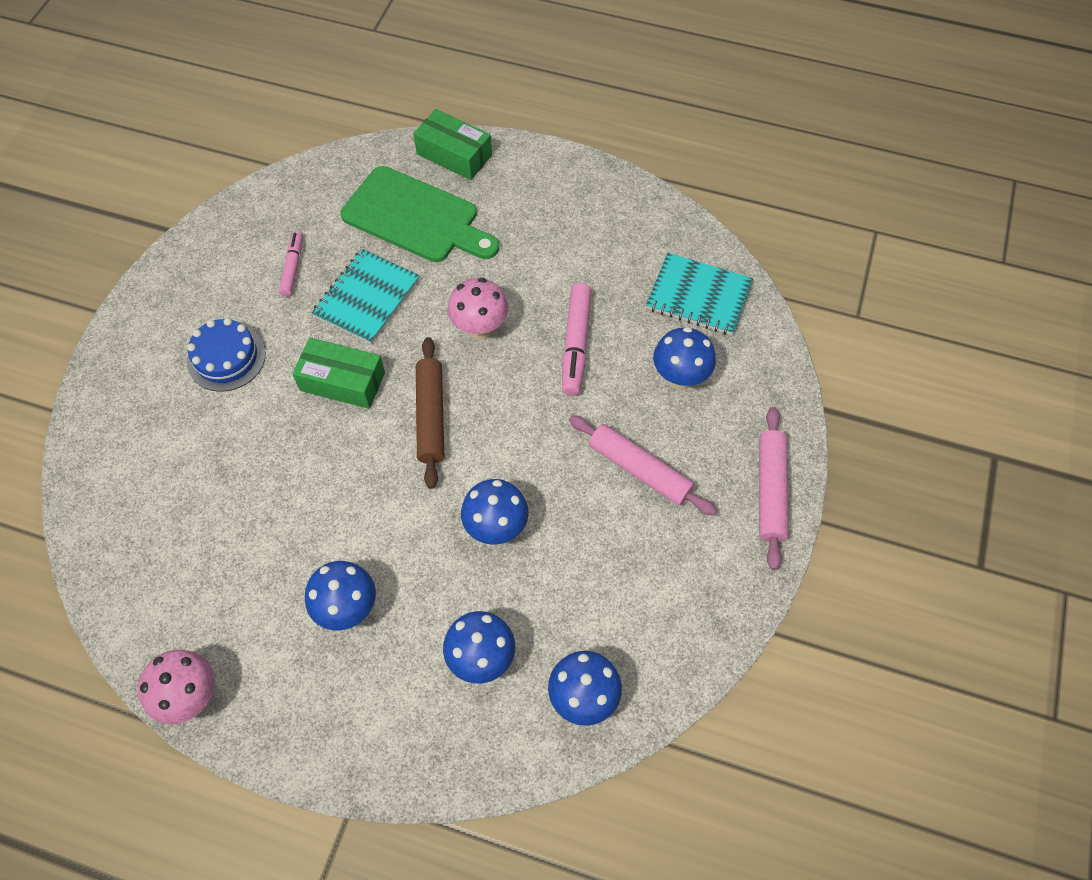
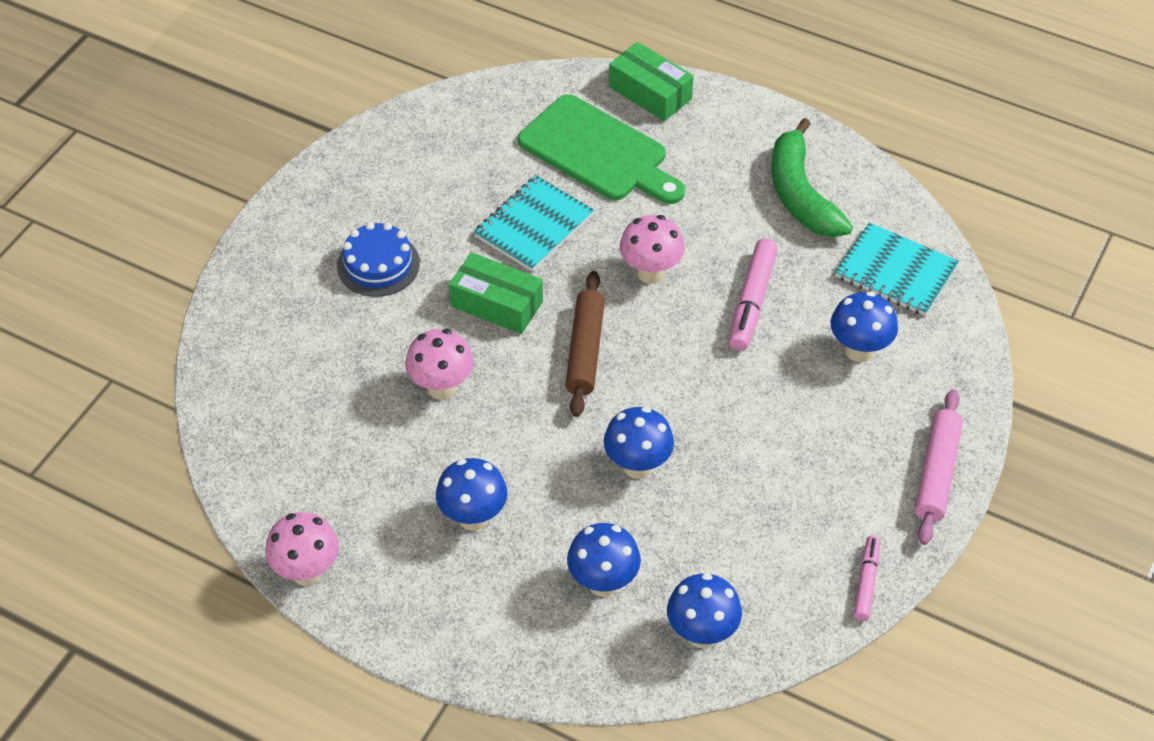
camera: 10 degrees right, 10 degrees down
pink marker [279,231,303,297] -> pink marker moved to [854,536,880,621]
pink rolling pin [569,415,717,516] -> none
none -> pink mushroom [405,329,474,400]
none -> green banana [772,118,853,237]

